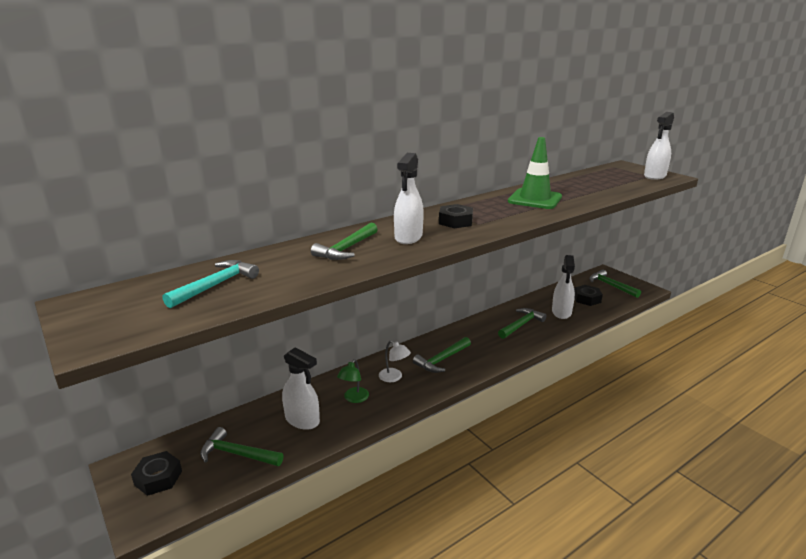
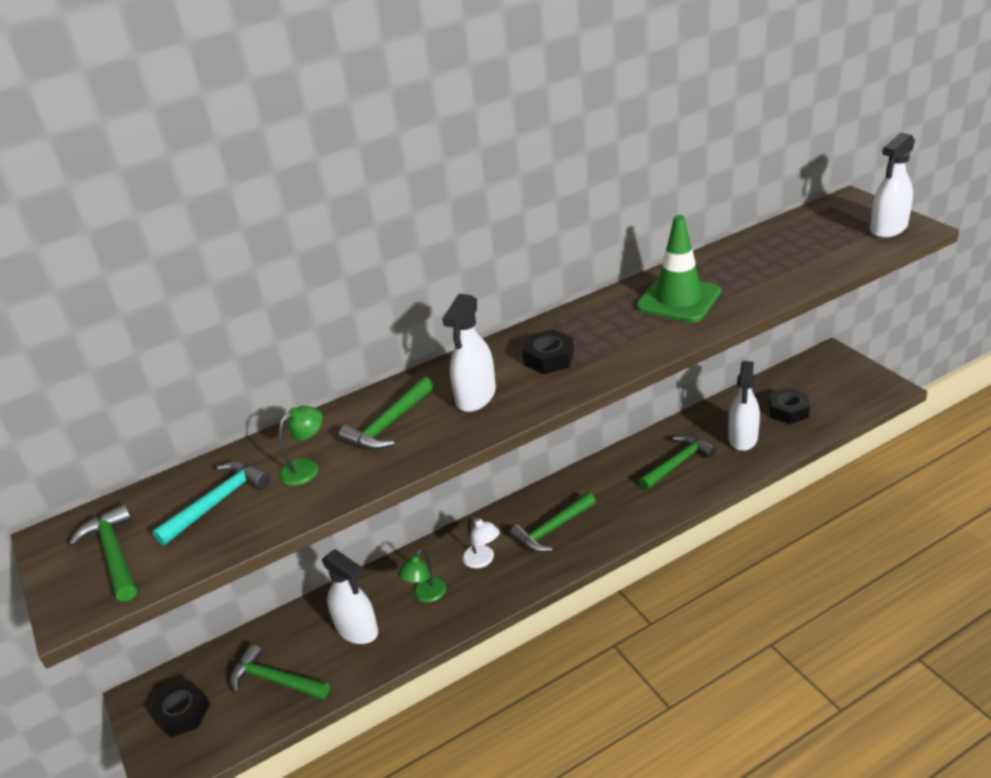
camera: 10 degrees right, 10 degrees up
green hammer [589,269,641,298] -> green hammer moved to [69,504,137,602]
none -> green lamp [279,406,323,486]

